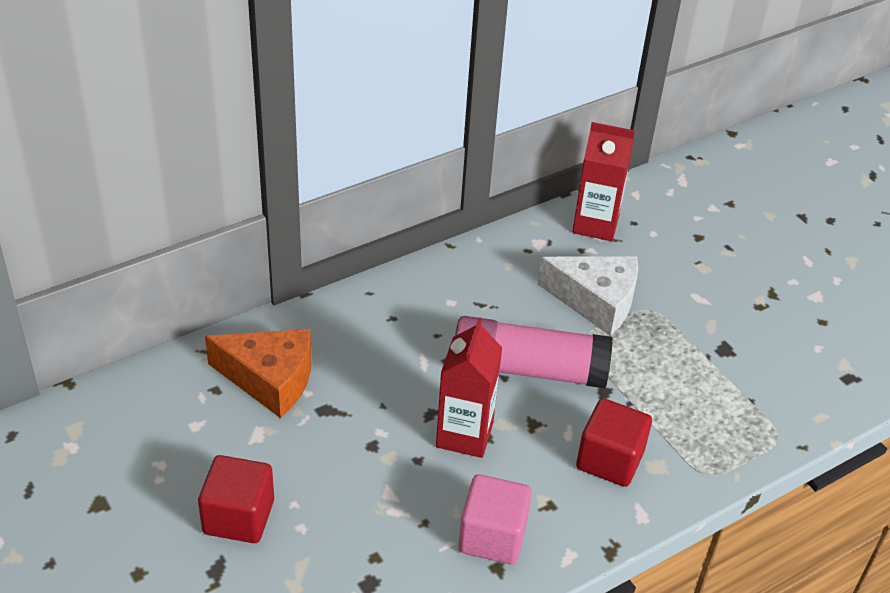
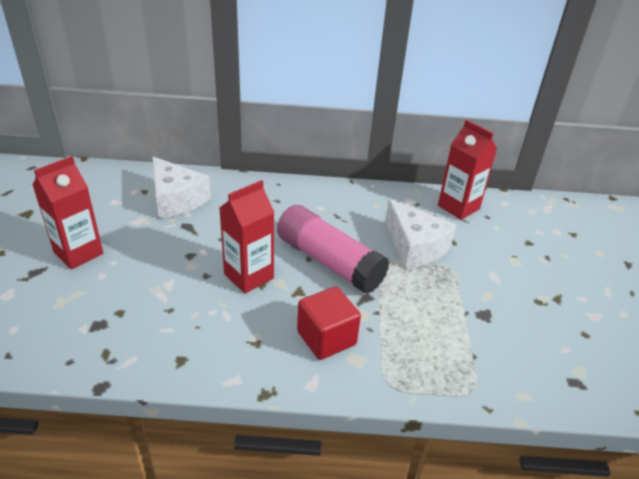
camera: 35 degrees right, 5 degrees down
red cube [198,455,274,543] -> red carton [32,156,103,269]
orange cheese [205,329,311,418] -> white cheese [152,157,211,219]
pink cube [458,474,532,564] -> none

